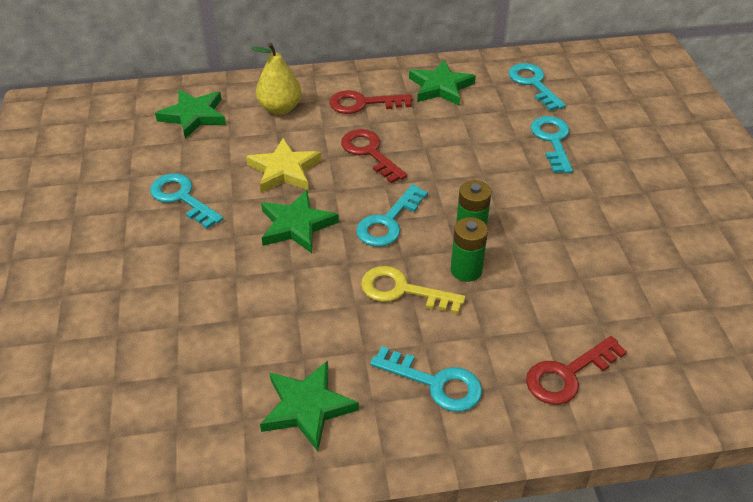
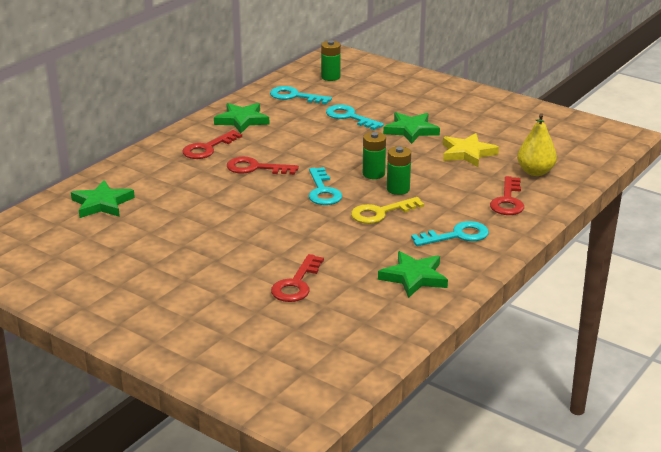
camera: 45 degrees left, 15 degrees down
turquoise key [150,173,223,229] -> none
yellow star [246,138,321,193] -> yellow star moved to [443,133,499,167]
yellow pear [251,43,301,115] -> yellow pear moved to [517,113,557,176]
green star [261,190,339,253] -> green star moved to [383,112,440,144]
none -> red key [271,254,324,302]
none -> green battery [321,40,341,81]

